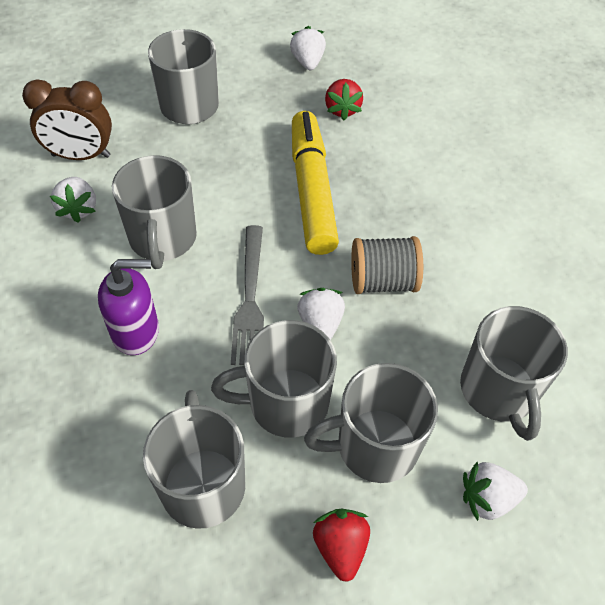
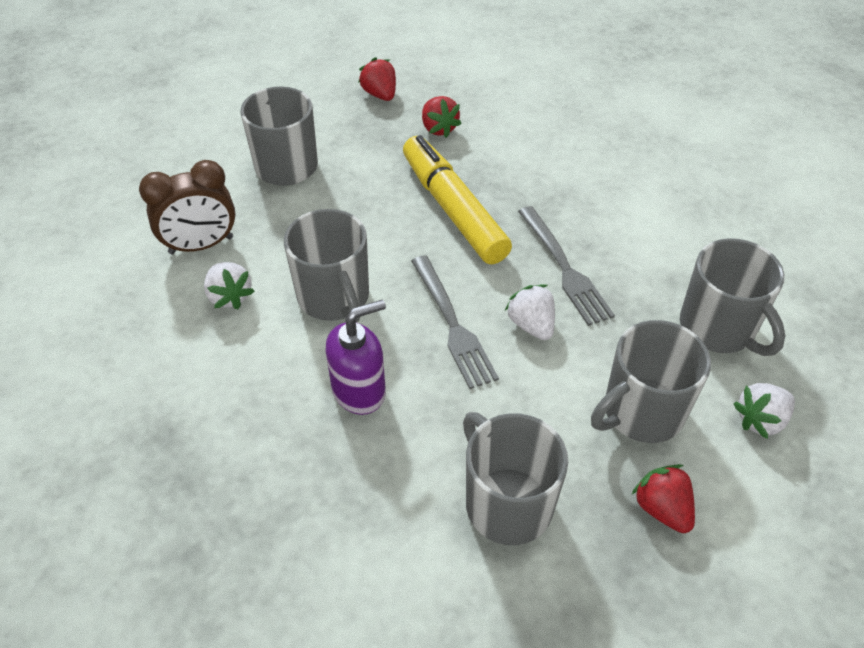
camera: 20 degrees left, 5 degrees down
grey mug [211,320,337,438] -> none
white strawberry [290,26,326,70] -> red strawberry [358,57,396,101]
grey spool [351,236,423,294] -> grey fork [518,206,615,326]

